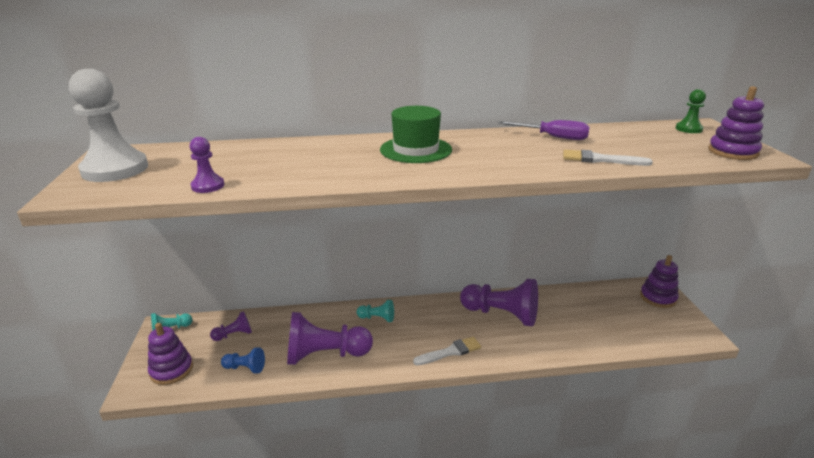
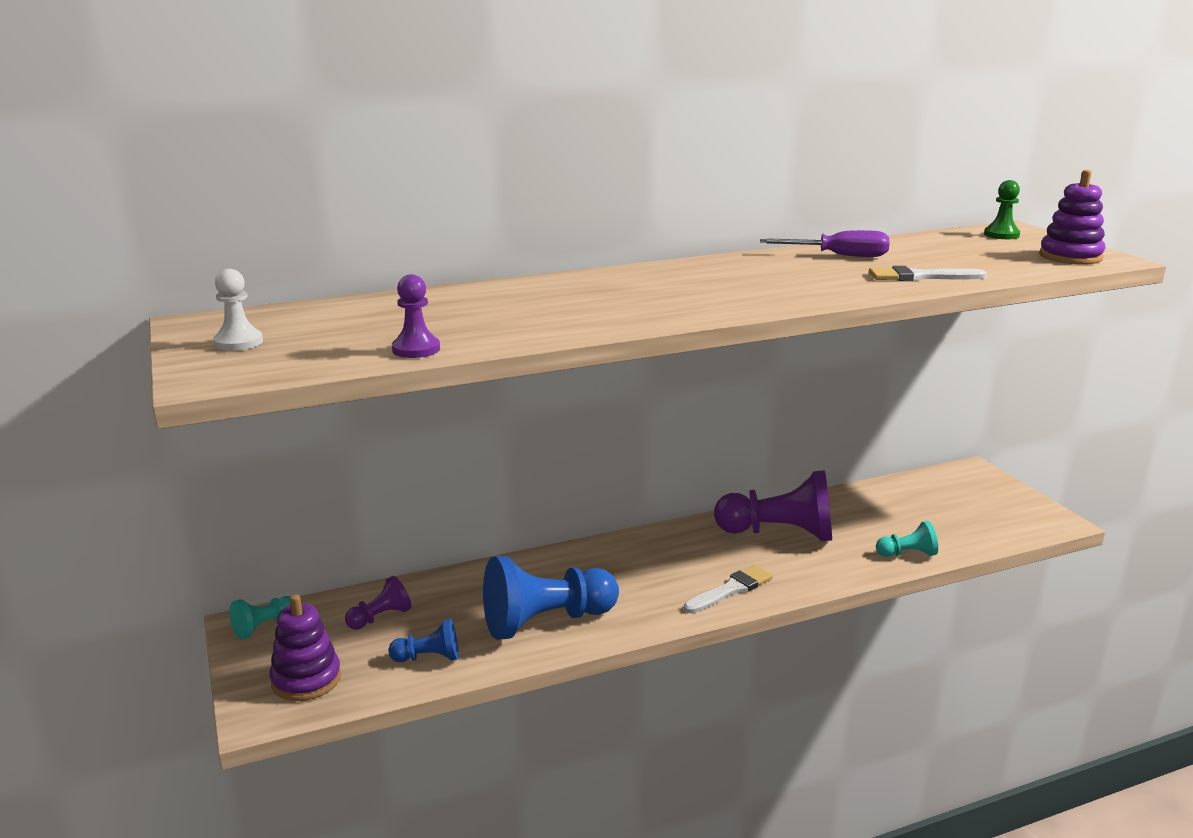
camera: 15 degrees left, 5 degrees down
white pawn [69,69,148,182] -> white pawn [213,269,263,351], size x0.48
purple pawn [287,312,373,365] -> blue pawn [483,556,619,640]
turquoise pawn [357,300,394,322] -> turquoise pawn moved to [876,521,938,557]
green hat [380,106,452,163] -> none
purple stacking toy [640,255,678,308] -> none

